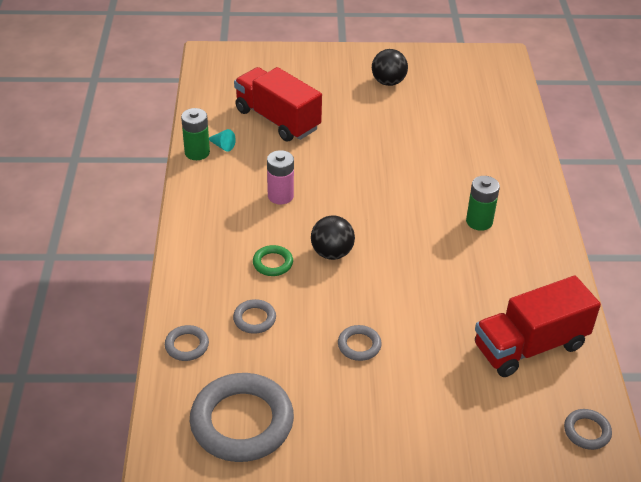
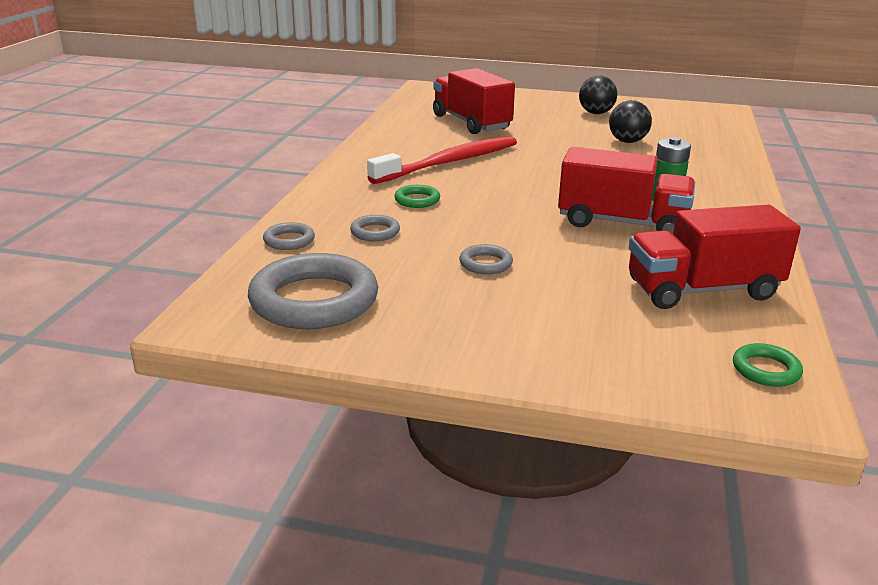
camera: 15 degrees right, 15 degrees down
green battery [181,108,210,160] -> none
turquoise cone [209,129,236,152] -> none
pink battery [267,150,294,204] -> red toothbrush [367,136,517,184]
black ball [311,215,355,260] -> black ball moved to [609,100,652,143]
grey ring [564,409,612,450] -> green ring [733,343,803,387]
none -> red truck [558,147,695,234]

